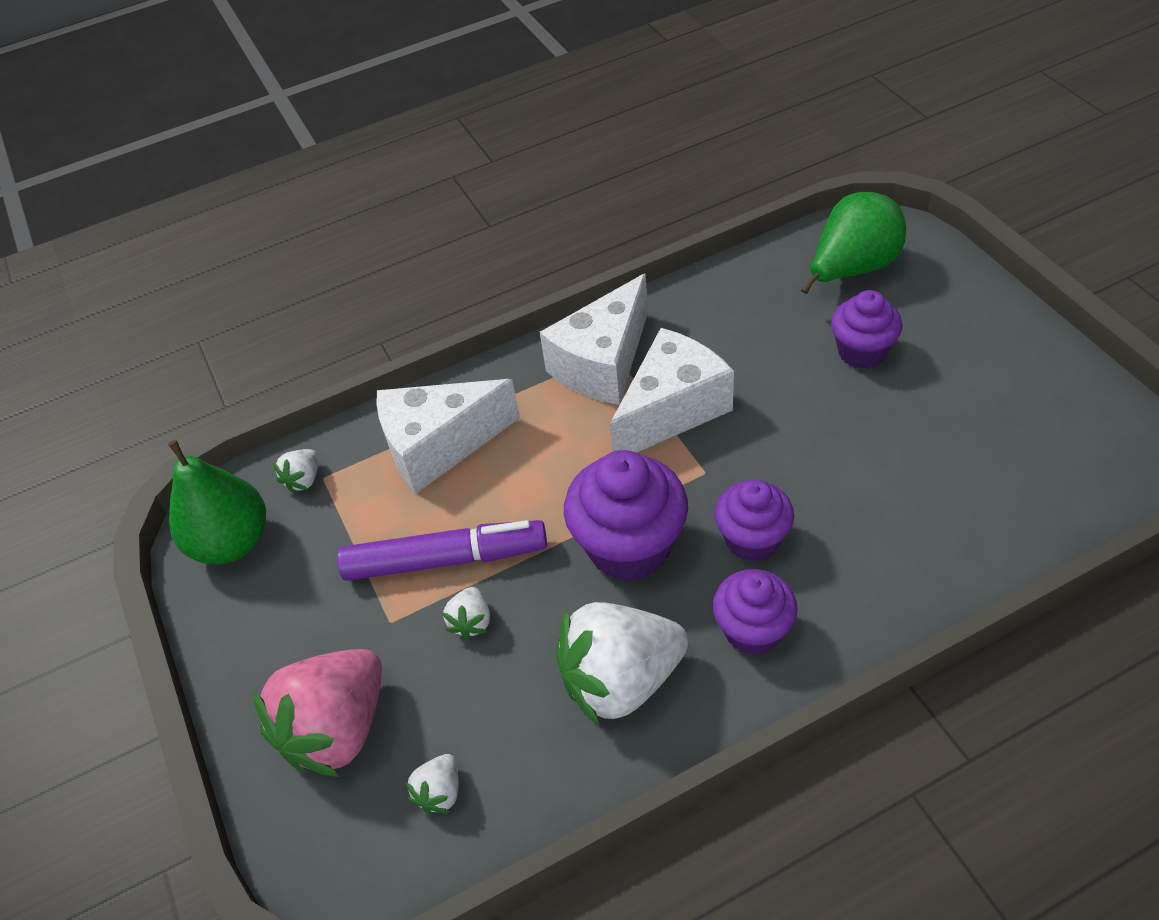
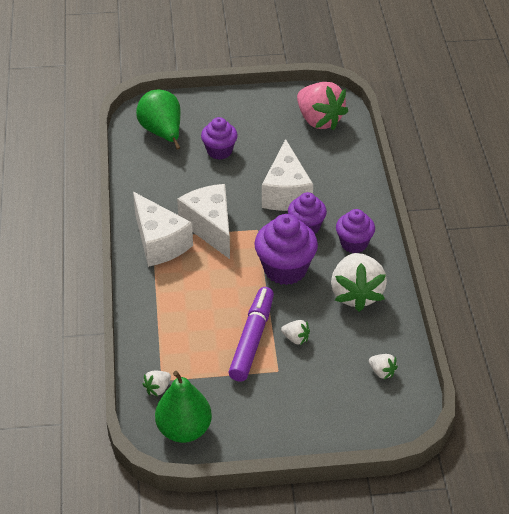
camera: 75 degrees left, 5 degrees down
pink strawberry [252,649,382,777] -> pink strawberry moved to [297,82,348,130]
white strawberry [273,449,318,493] -> white strawberry turned 90 degrees clockwise [142,371,171,396]
white cheese [376,379,520,494] -> white cheese moved to [262,139,313,211]

